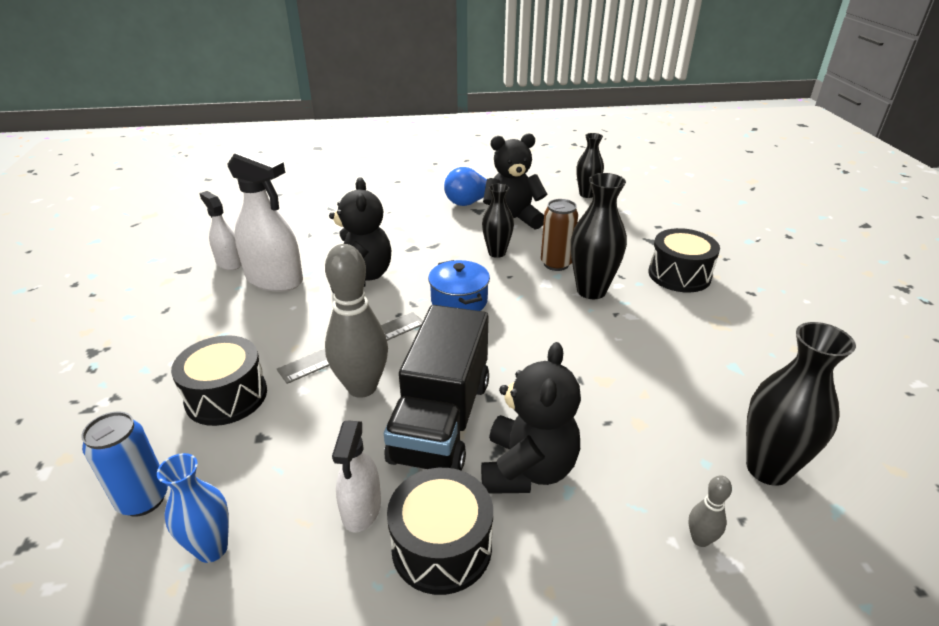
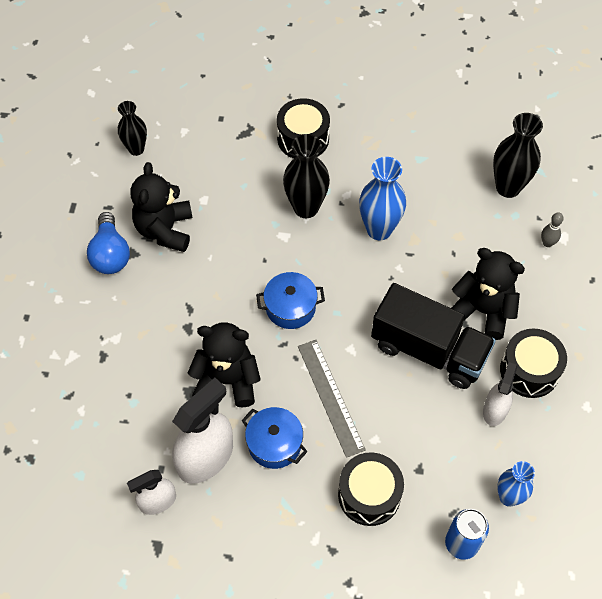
camera: 75 degrees left, 25 degrees up
grey bowling pin [325,244,388,398] -> none
white spray bottle [332,421,381,533] -> white spray bottle turned 90 degrees counterclockwise [483,362,517,426]
black vase [482,183,514,258] -> none
brown can [541,199,578,271] -> none
none -> blue pot [242,407,308,469]
none -> blue vase [359,157,406,240]

